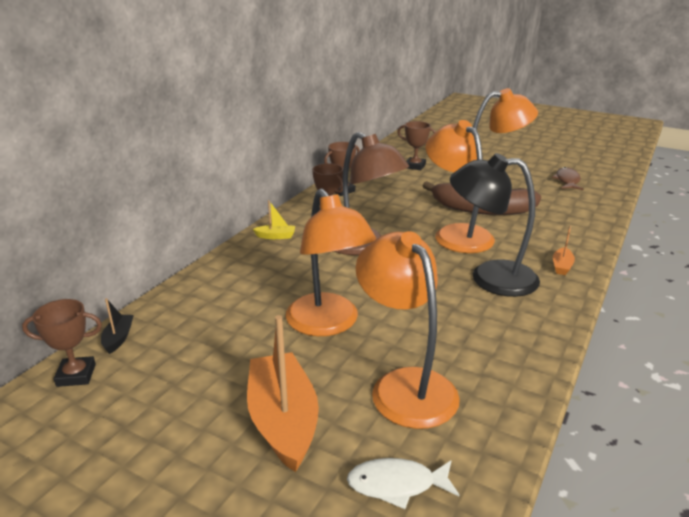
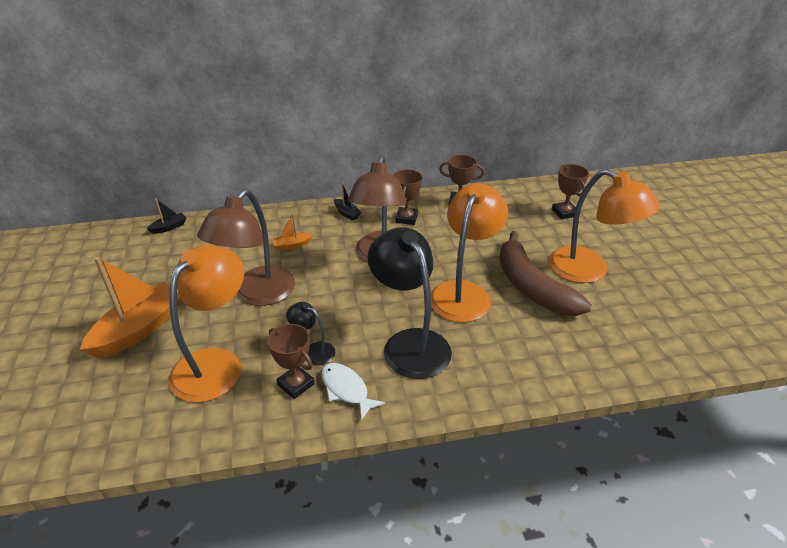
camera: 50 degrees right, 10 degrees up
brown trophy [22,299,102,387] -> brown trophy moved to [267,324,315,399]
yellow boat [253,200,295,239] -> black boat [334,182,361,221]
orange lamp [286,188,376,336] -> brown lamp [197,189,295,306]
white fish [347,458,459,509] -> white fish moved to [321,363,385,421]
brown fish [552,167,583,190] -> none
orange boat [553,226,575,275] -> orange boat moved to [272,213,313,251]
none -> black lamp [286,302,336,365]

